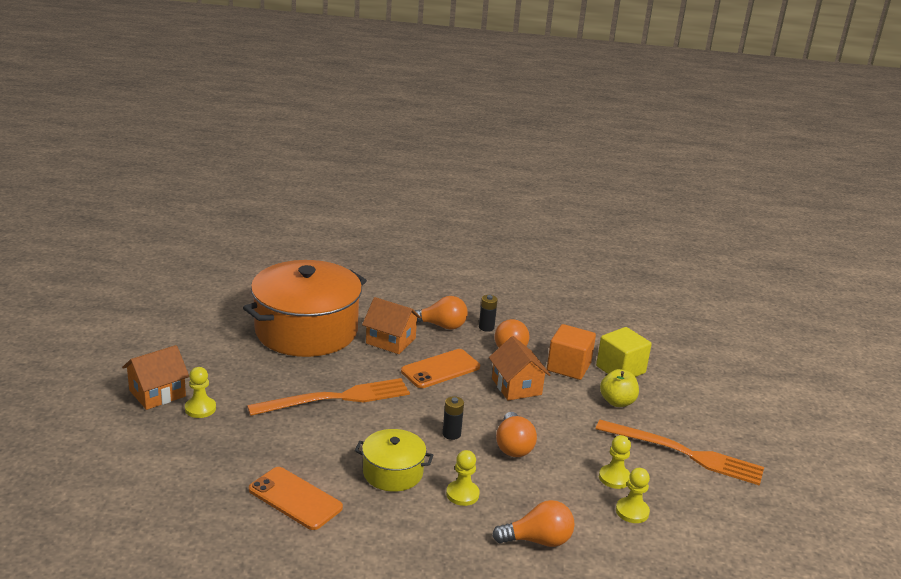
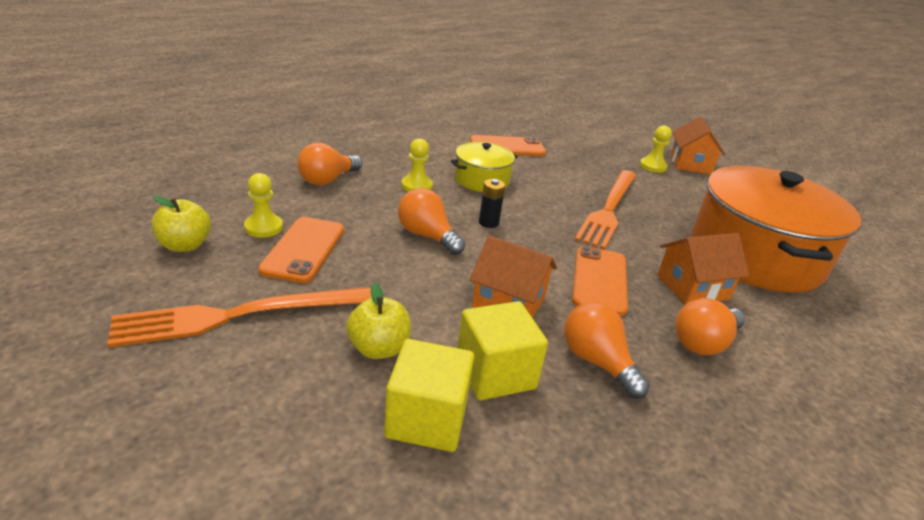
camera: 135 degrees right, 5 degrees up
black battery [479,295,498,332] -> none
orange cube [547,324,596,380] -> yellow cube [457,301,548,400]
yellow pawn [599,435,631,489] -> orange phone [258,217,344,283]
none -> yellow apple [152,196,211,252]

